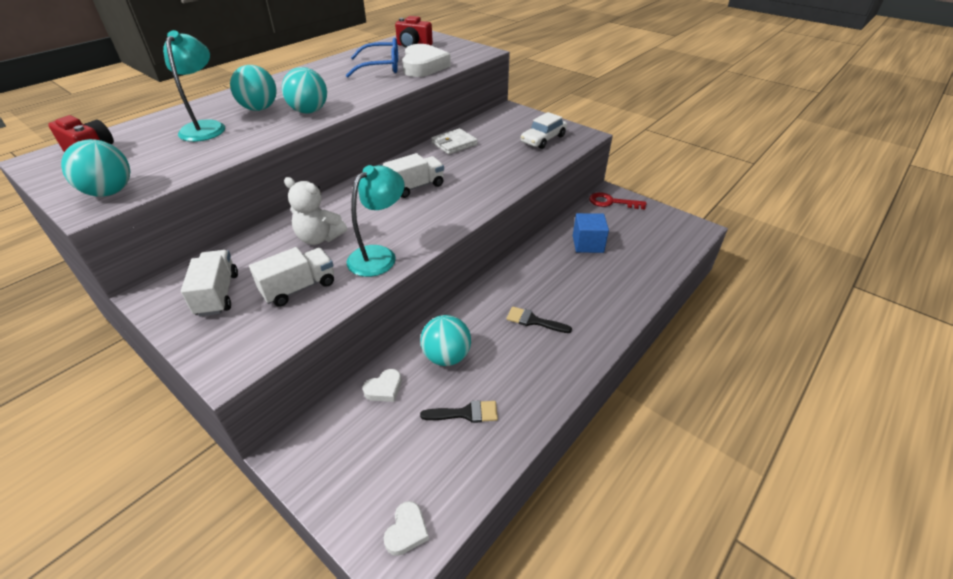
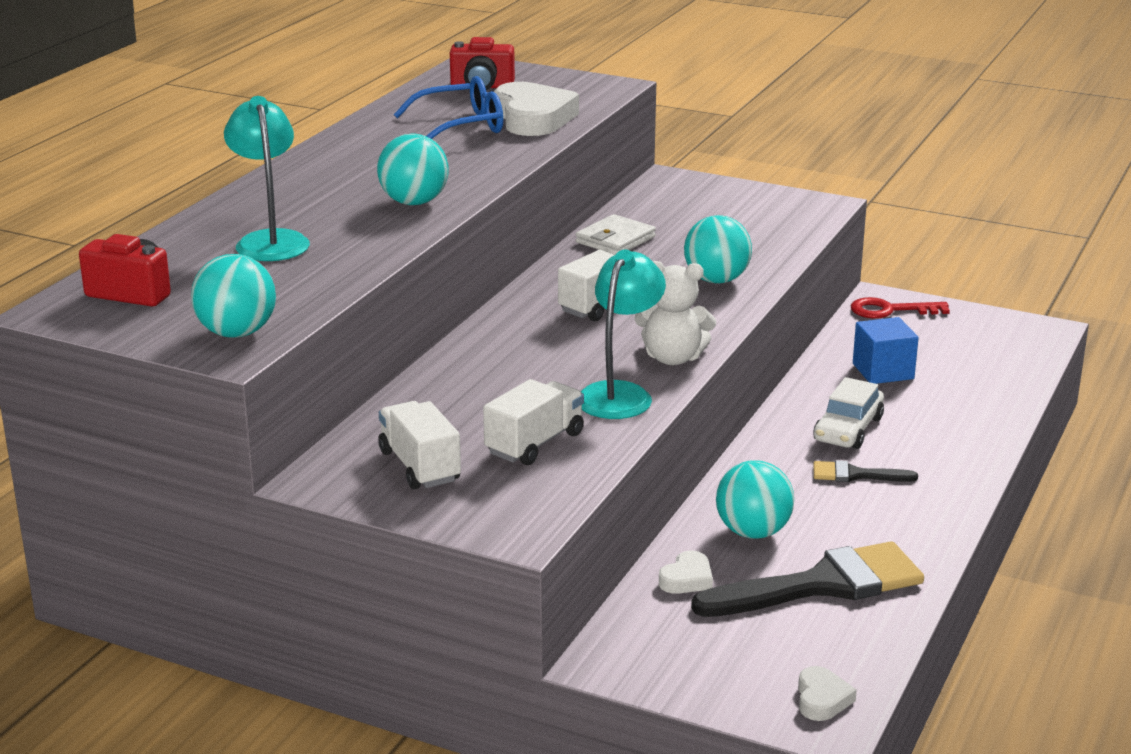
camera: 15 degrees left, 15 degrees down
turquoise ball [230,65,277,111] -> turquoise ball moved to [684,215,752,284]
white teddy bear [284,177,347,245] -> white teddy bear moved to [634,261,716,365]
black brush [420,400,498,423] -> black brush [691,541,924,617], size x2.07
white car [520,112,567,149] -> white car moved to [813,377,884,449]

